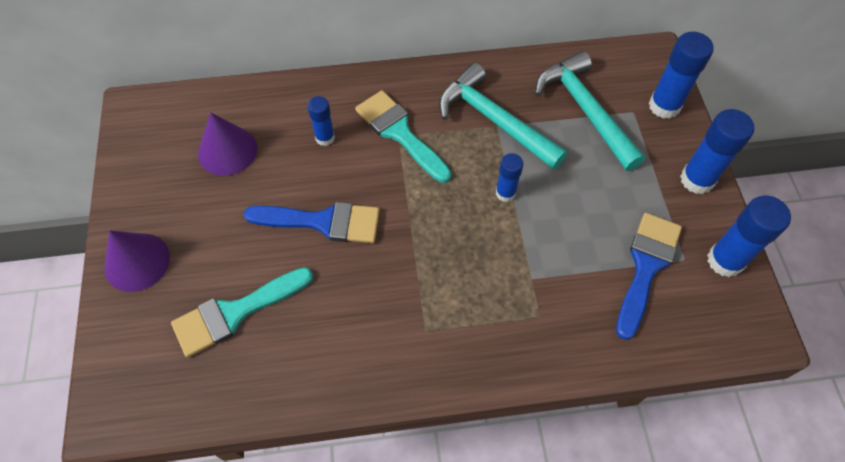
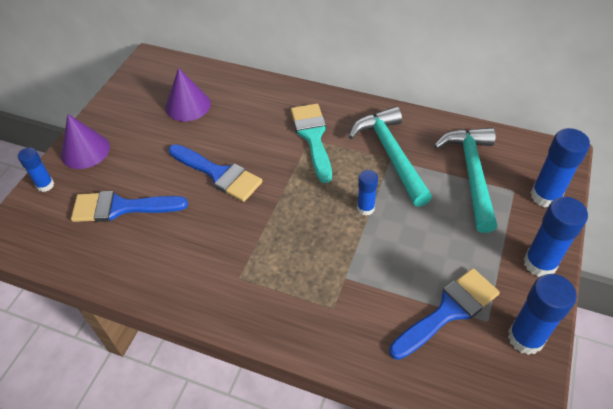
camera: 30 degrees right, 10 degrees down
turquoise brush [171,267,313,357] -> blue brush [71,191,188,222]
blue glue stick [307,96,335,146] -> blue glue stick moved to [18,148,54,192]

